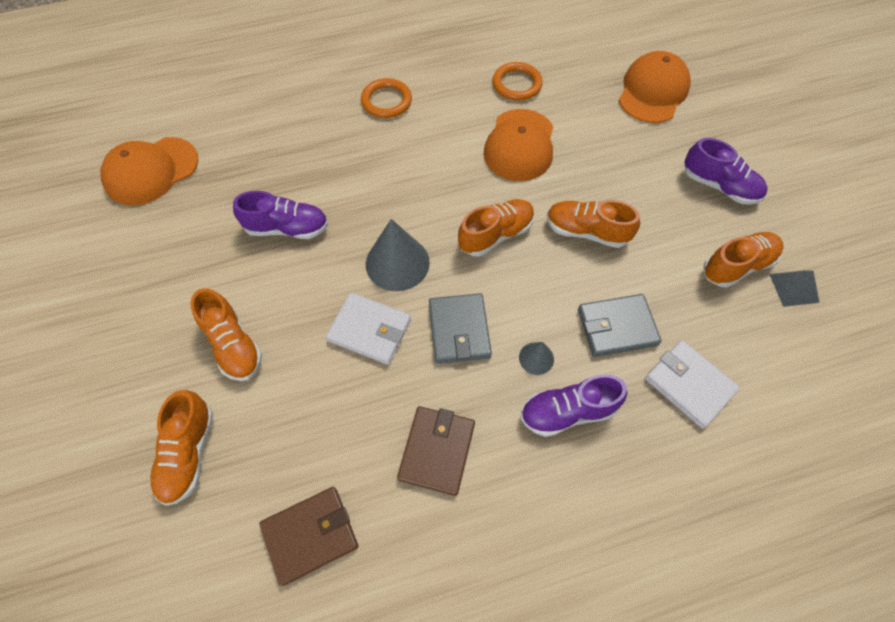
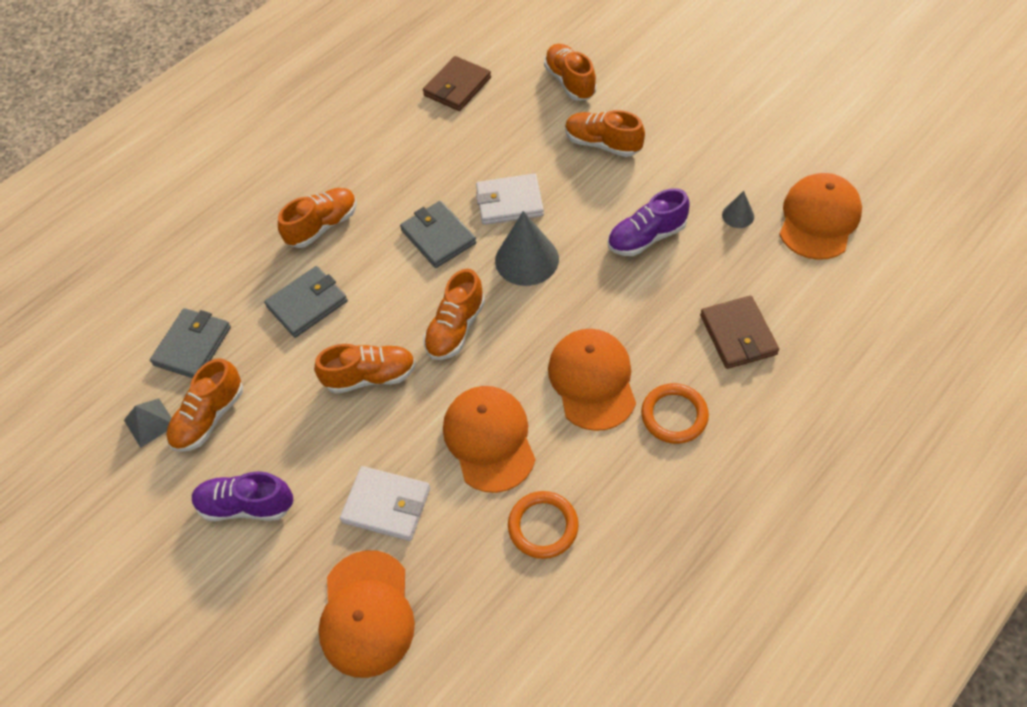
camera: 155 degrees right, 5 degrees down
brown wallet [397,406,475,496] -> brown wallet moved to [700,296,779,369]
grey cone [519,342,554,375] -> grey cone moved to [722,191,754,228]
purple shoe [520,374,627,437] -> orange shoe [278,188,357,248]
white wallet [645,340,740,428] -> white wallet moved to [340,466,430,541]
none -> grey wallet [150,308,231,378]
none -> orange cap [548,329,636,431]

